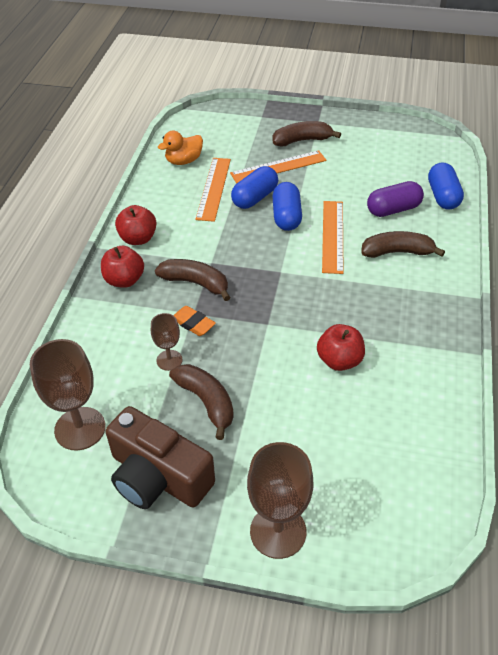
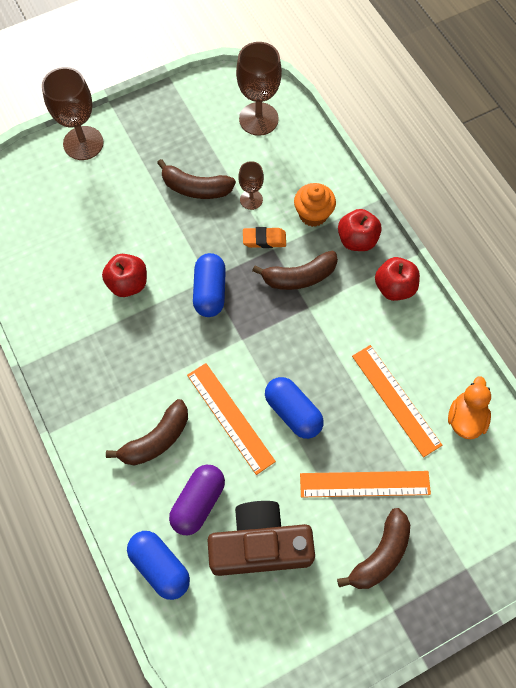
camera: 140 degrees right, 20 degrees up
brown camera [106,406,215,509] -> brown camera moved to [208,501,315,576]
orange ruler [230,150,327,183] -> orange ruler turned 60 degrees clockwise [300,471,431,497]
blue capsule [231,166,278,209] -> blue capsule moved to [193,253,226,317]
none -> orange cupcake [294,183,336,227]

